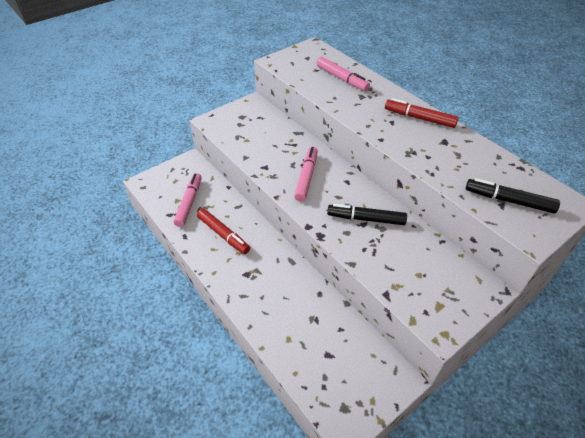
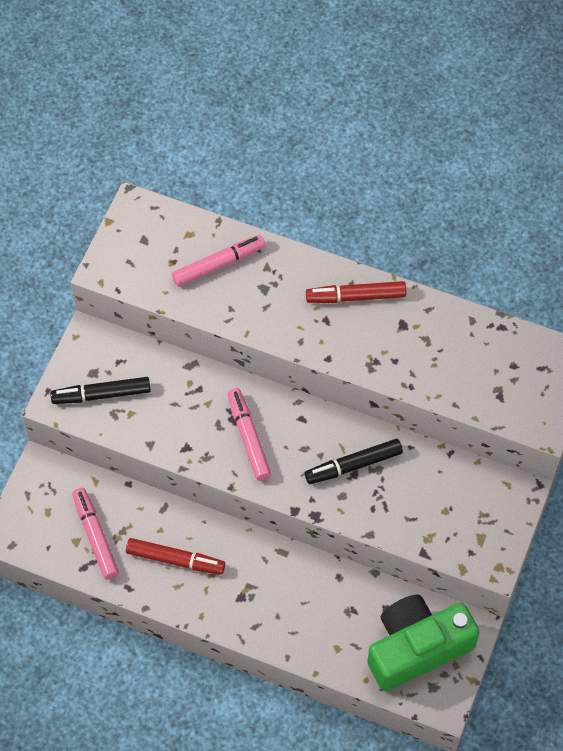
camera: 30 degrees left, 15 degrees up
pink marker [317,57,370,91] -> pink marker turned 45 degrees counterclockwise [172,235,265,287]
black marker [466,178,560,213] -> black marker moved to [50,377,151,404]
none -> green camera [367,595,480,691]

